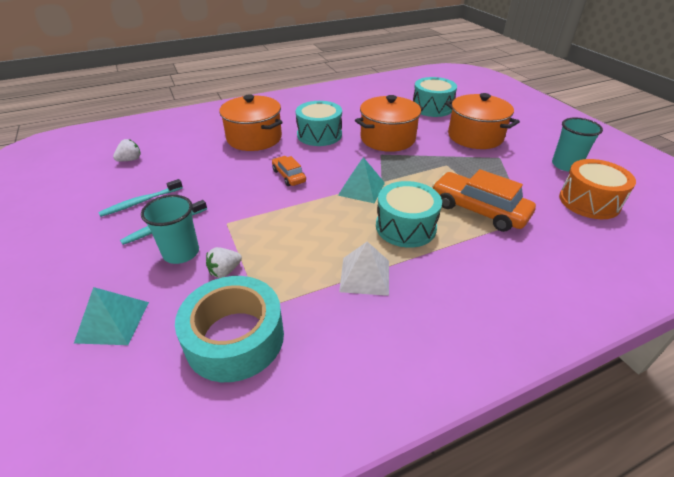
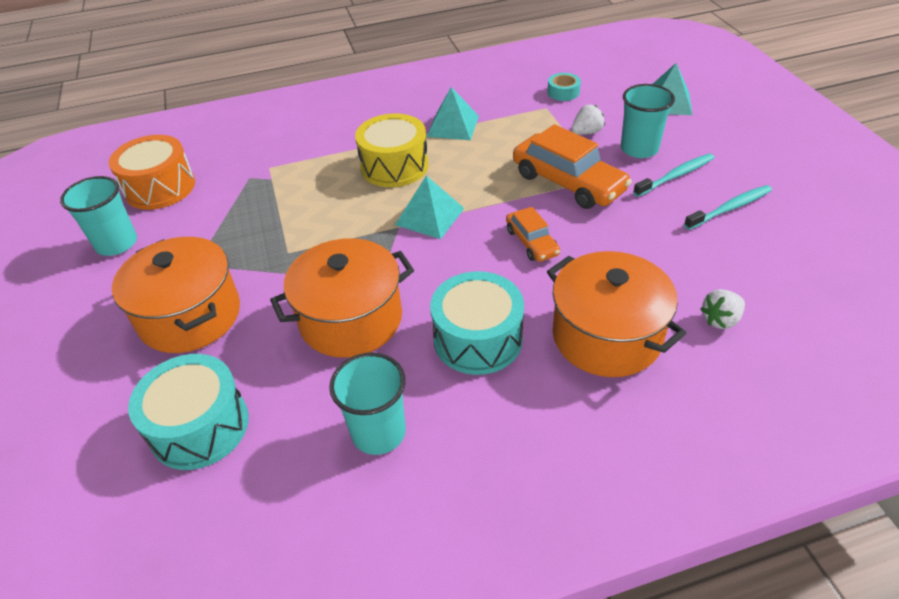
camera: 170 degrees left, 5 degrees up
white strawberry [113,139,141,162] -> white strawberry moved to [700,289,745,329]
turquoise tape [175,276,284,382] -> turquoise tape [547,73,581,101], size x0.43
white pyramid [339,241,389,296] -> turquoise pyramid [427,87,479,140]
turquoise drum [376,181,442,248] -> yellow drum [355,113,429,187]
orange car [432,169,536,232] -> orange car moved to [513,124,632,209]
none -> turquoise cup [329,353,406,455]

